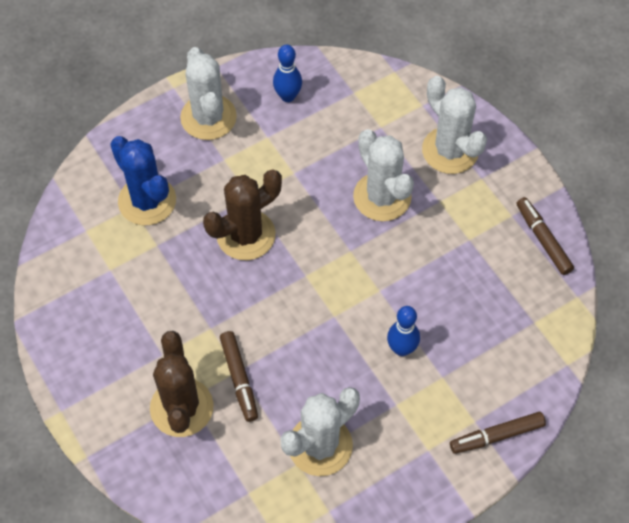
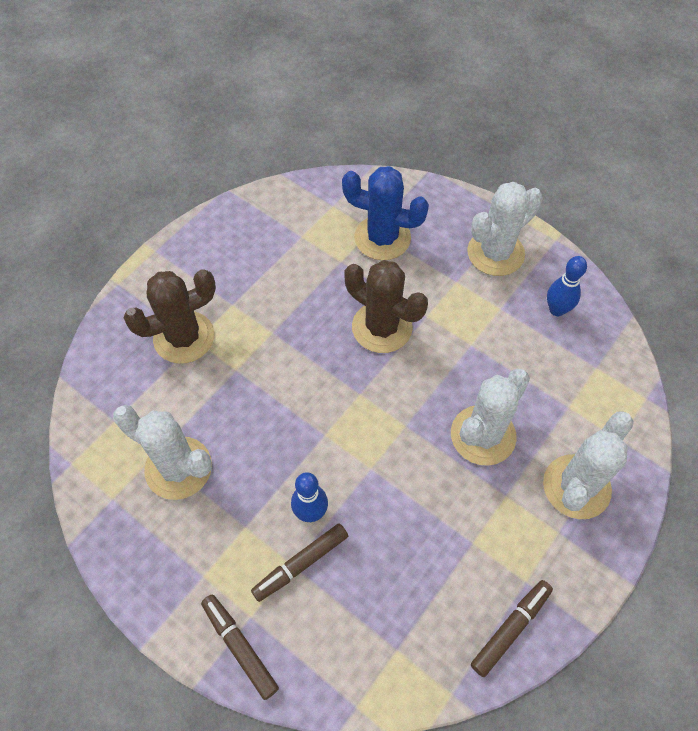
camera: 70 degrees right, 0 degrees up
blue cactus [110,136,176,225] -> blue cactus turned 75 degrees clockwise [342,166,429,260]
brown marker [220,331,258,422] -> brown marker moved to [251,524,348,602]

